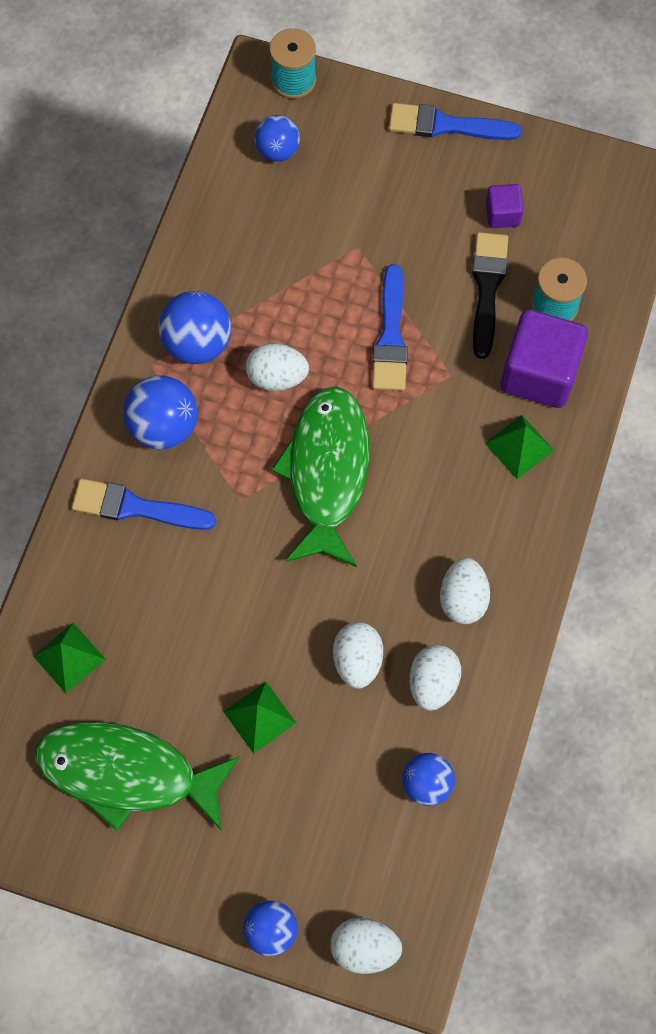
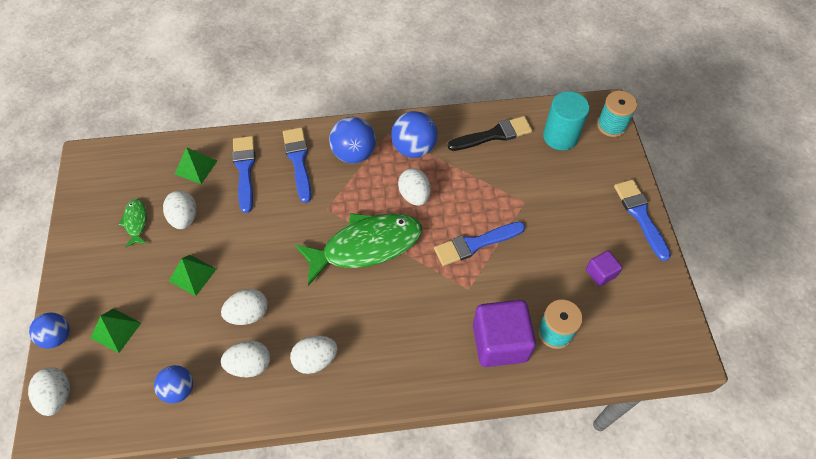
camera: 65 degrees right, 10 degrees down
green fish [35,722,240,831] -> green fish [118,199,147,248], size x0.44
blue ball [254,115,300,162] -> turquoise cylinder [543,91,589,150]
black brush [472,232,508,359] -> black brush moved to [447,116,532,151]
green pyramid [485,415,554,479] -> green pyramid moved to [91,308,141,353]
none -> white egg [163,191,197,229]
none -> blue brush [232,136,256,213]

